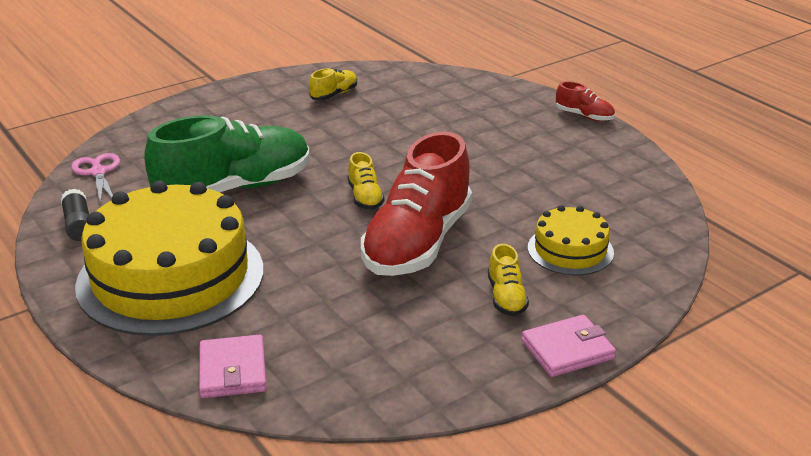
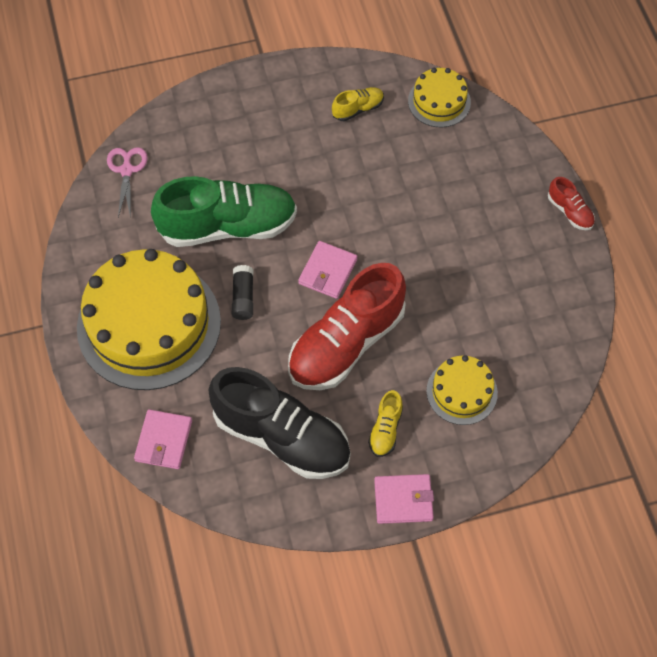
camera: 20 degrees right, 30 degrees up
black glue stick [61,189,89,241] -> black glue stick moved to [232,265,253,320]
yellow shoe [348,152,384,210] -> pink wallet [298,241,357,299]
none -> black shoe [208,367,350,479]
none -> yellow cake [408,68,471,127]

